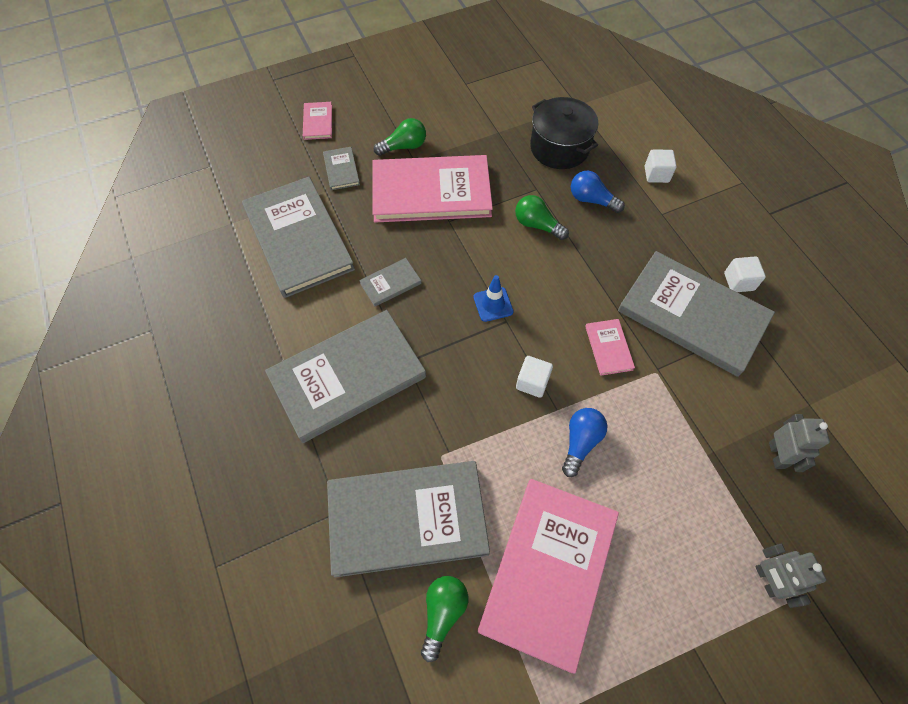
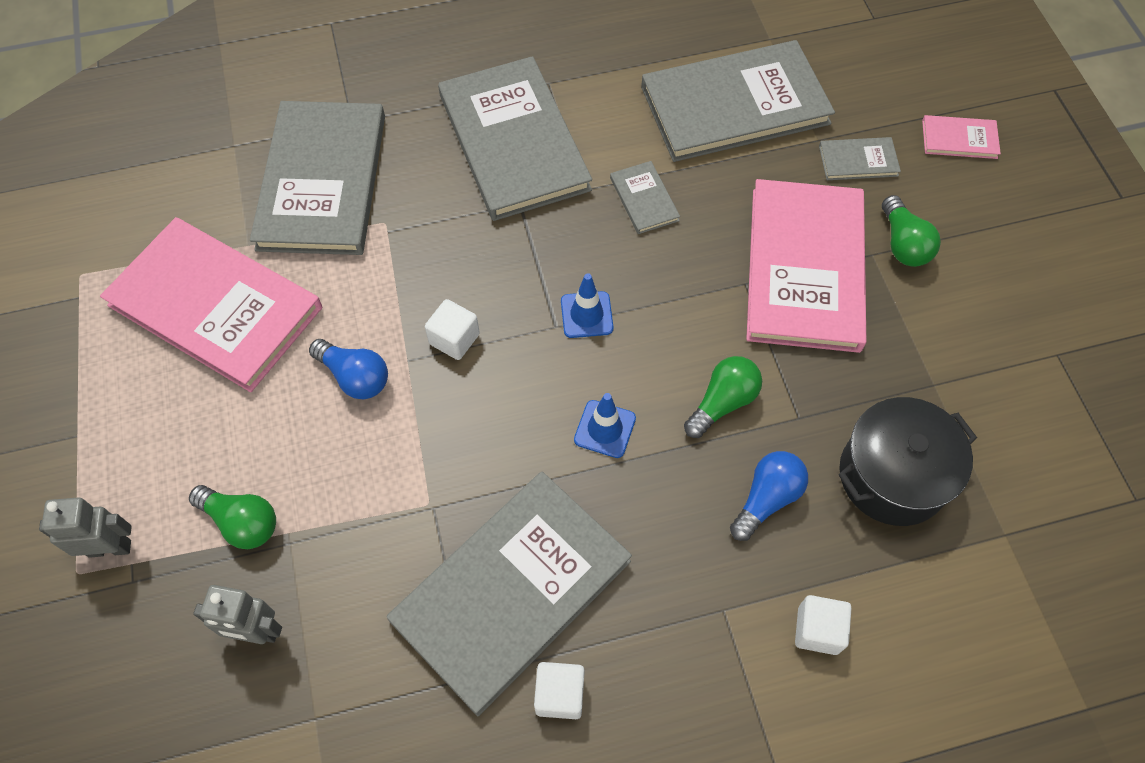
camera: 100 degrees right, 0 degrees up
green light bulb [421,576,468,662] -> green light bulb moved to [189,485,276,549]
pink book [585,319,635,376] -> none
none -> blue traffic cone [574,393,636,458]

